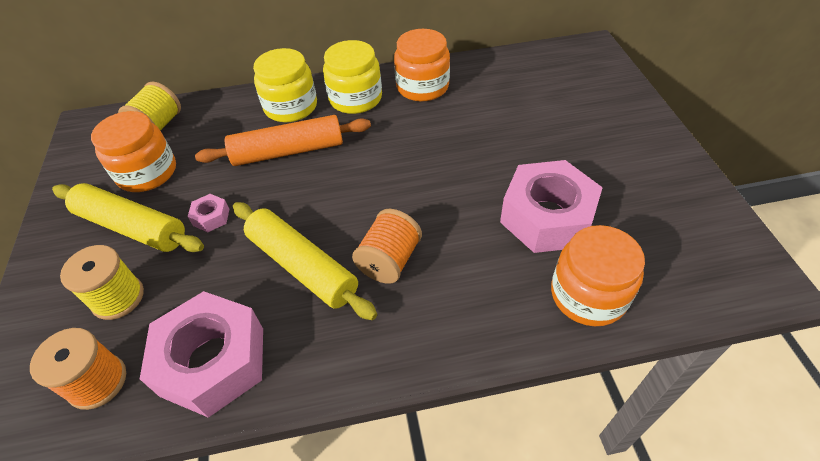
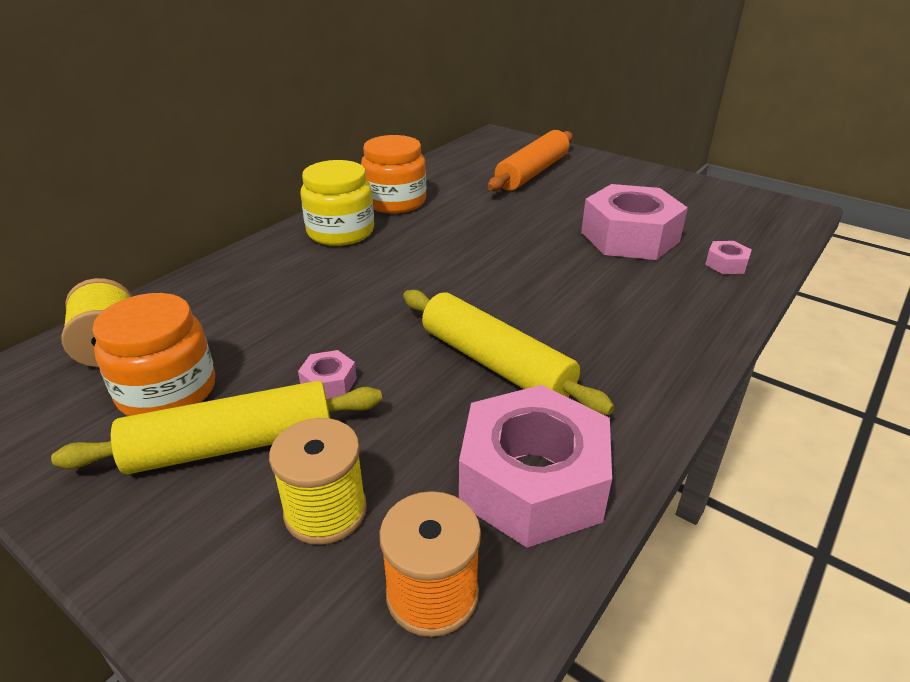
camera: 45 degrees left, 15 degrees down
orange rolling pin [195,115,371,166] -> orange rolling pin moved to [488,130,573,191]
yellow rolling pin [233,202,377,320] -> yellow rolling pin turned 45 degrees clockwise [403,290,614,415]
yellow jar [253,48,317,122] -> none
orange spool [352,209,422,284] -> none
orange jar [551,225,645,326] -> pink nut [705,241,752,274]

